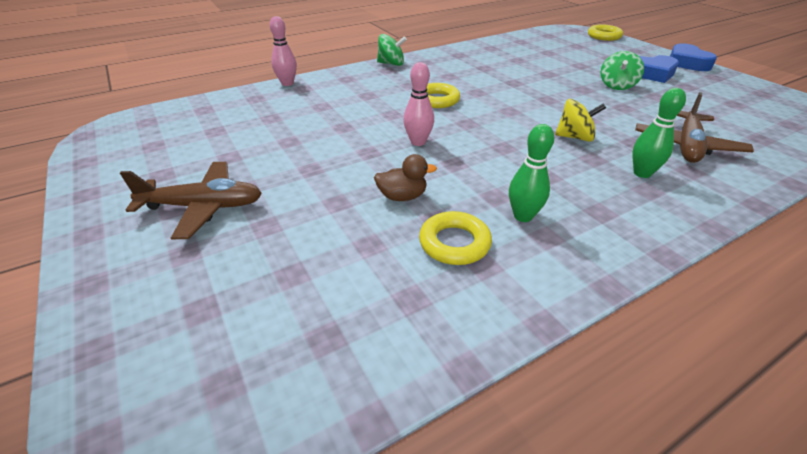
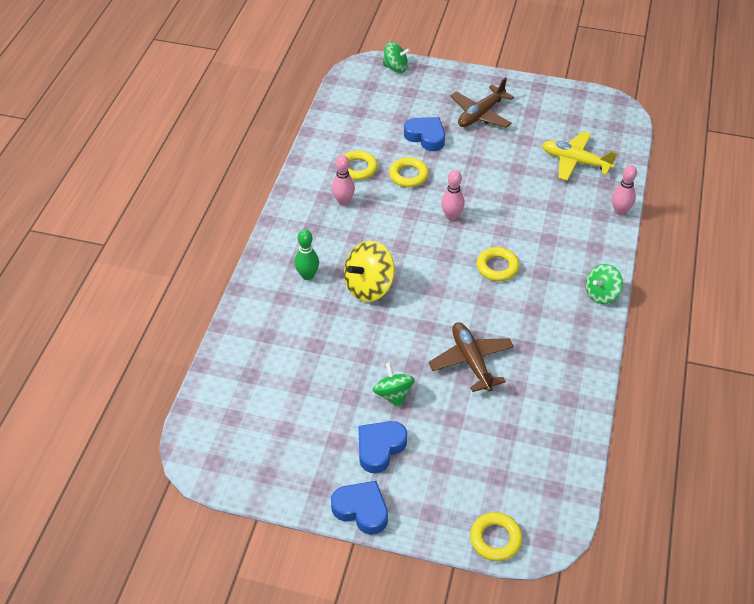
camera: 135 degrees right, 10 degrees up
brown duck [374,154,437,201] -> yellow ring [389,157,429,187]
green bowling pin [509,124,554,222] -> pink bowling pin [332,155,355,206]
yellow spinning top [555,99,606,142] -> yellow spinning top [344,241,395,302], size x1.52
brown plane [635,92,754,163] -> brown plane moved to [429,322,514,392]
none -> green spinning top [383,42,410,73]
none -> blue heart [404,117,445,151]
none -> yellow plane [542,131,617,181]

